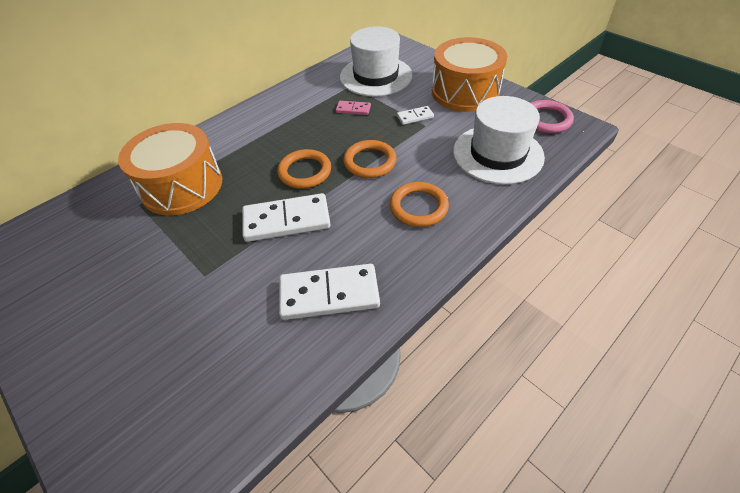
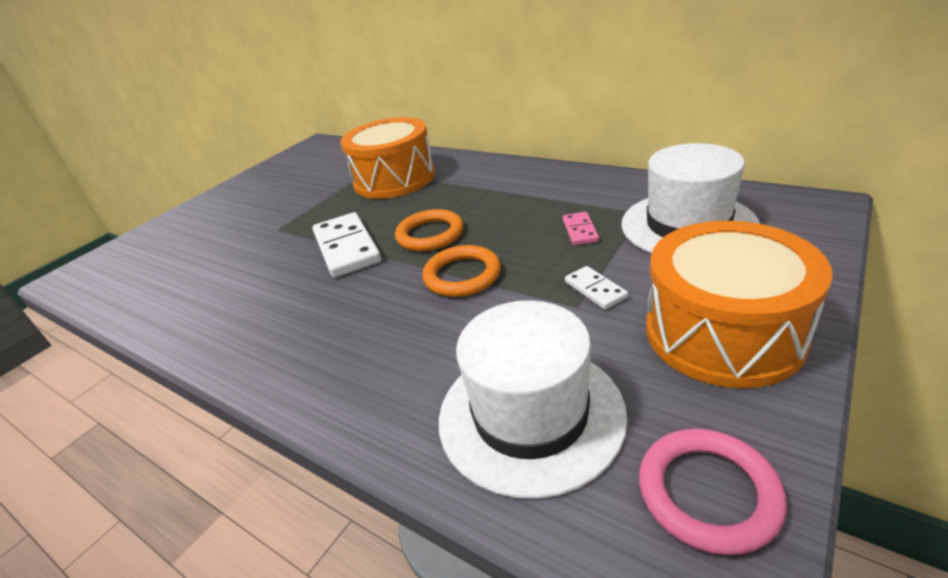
camera: 80 degrees right, 15 degrees down
white domino [279,264,380,320] -> none
orange ring [390,182,449,227] -> none

